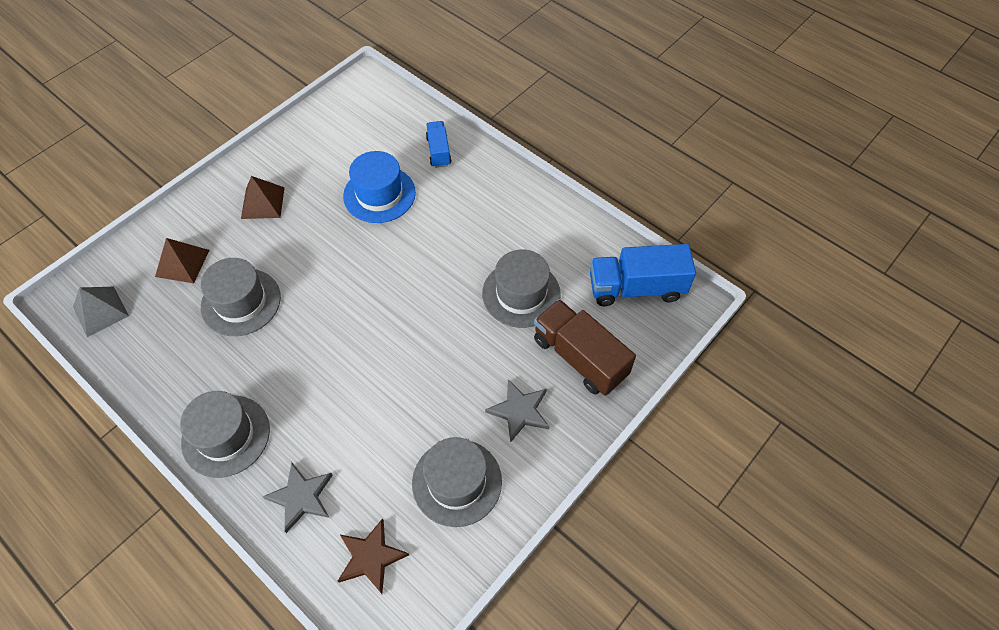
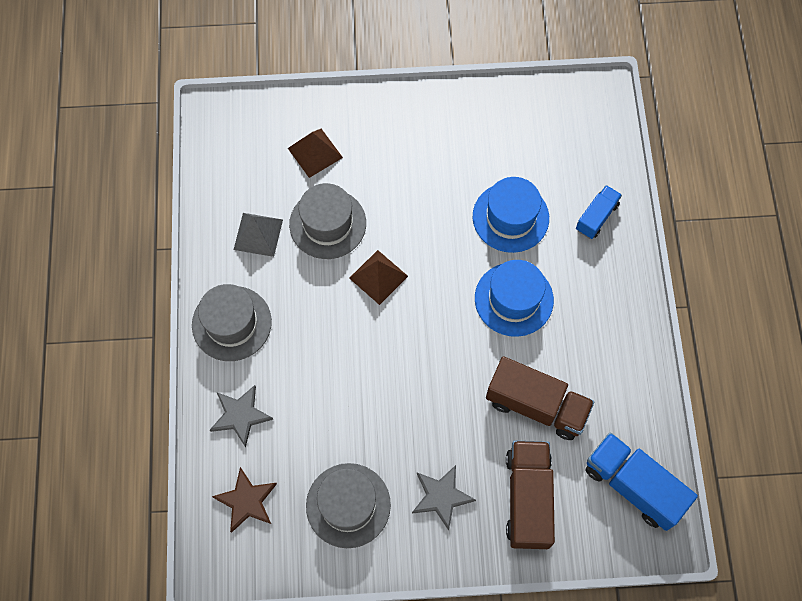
camera: 45 degrees right, 10 degrees up
grey pyramid [73,287,129,337] -> grey pyramid moved to [234,213,283,257]
brown pyramid [241,176,285,219] -> brown pyramid moved to [349,250,408,305]
grey hat [482,249,561,328] -> brown truck [486,356,594,440]
none -> blue hat [475,260,554,337]

